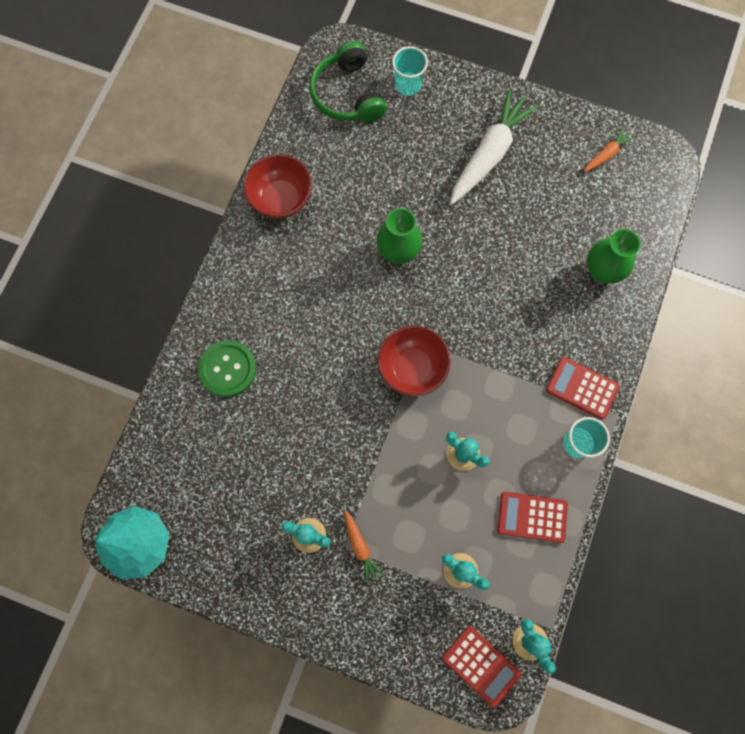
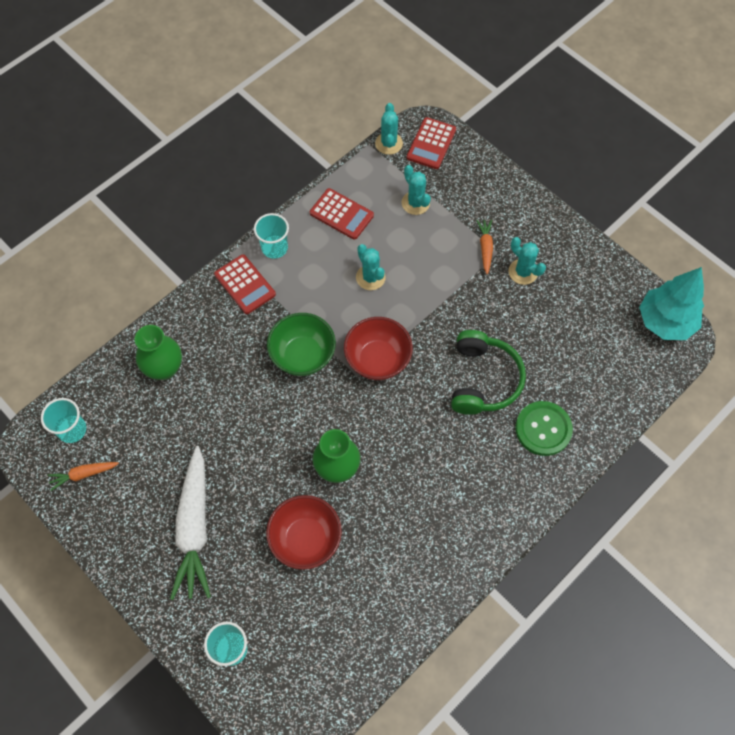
camera: 155 degrees left, 10 degrees down
red bowl [243,154,312,219] -> red bowl moved to [266,495,342,570]
green headphones [309,41,387,123] -> green headphones moved to [451,330,526,415]
red calculator [442,626,522,708] -> red calculator turned 135 degrees counterclockwise [407,117,456,169]
white carrot [450,89,539,205] -> white carrot turned 60 degrees counterclockwise [170,446,211,600]
none -> turquoise cup [41,398,86,443]
none -> green bowl [267,313,336,376]

